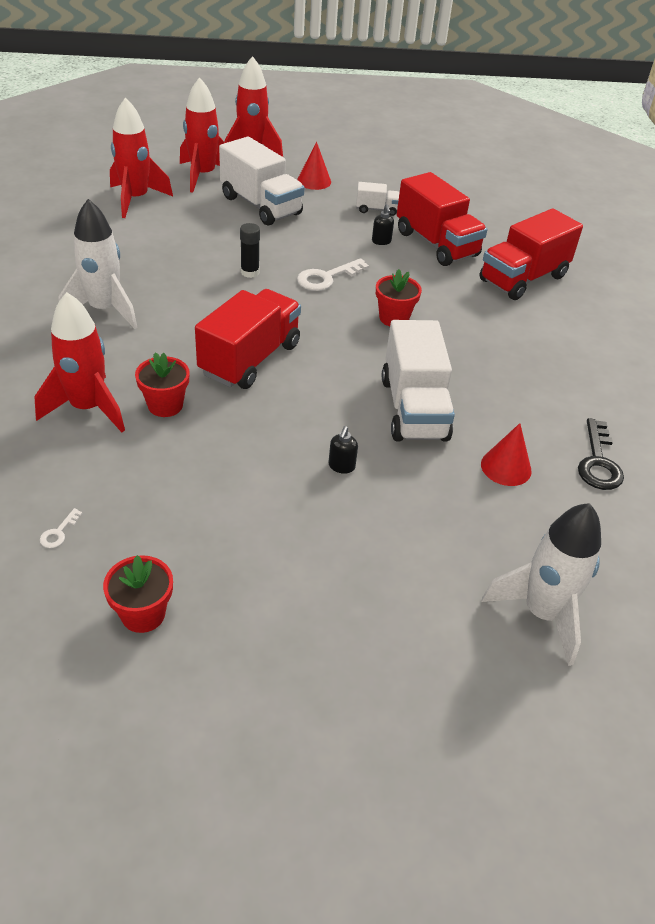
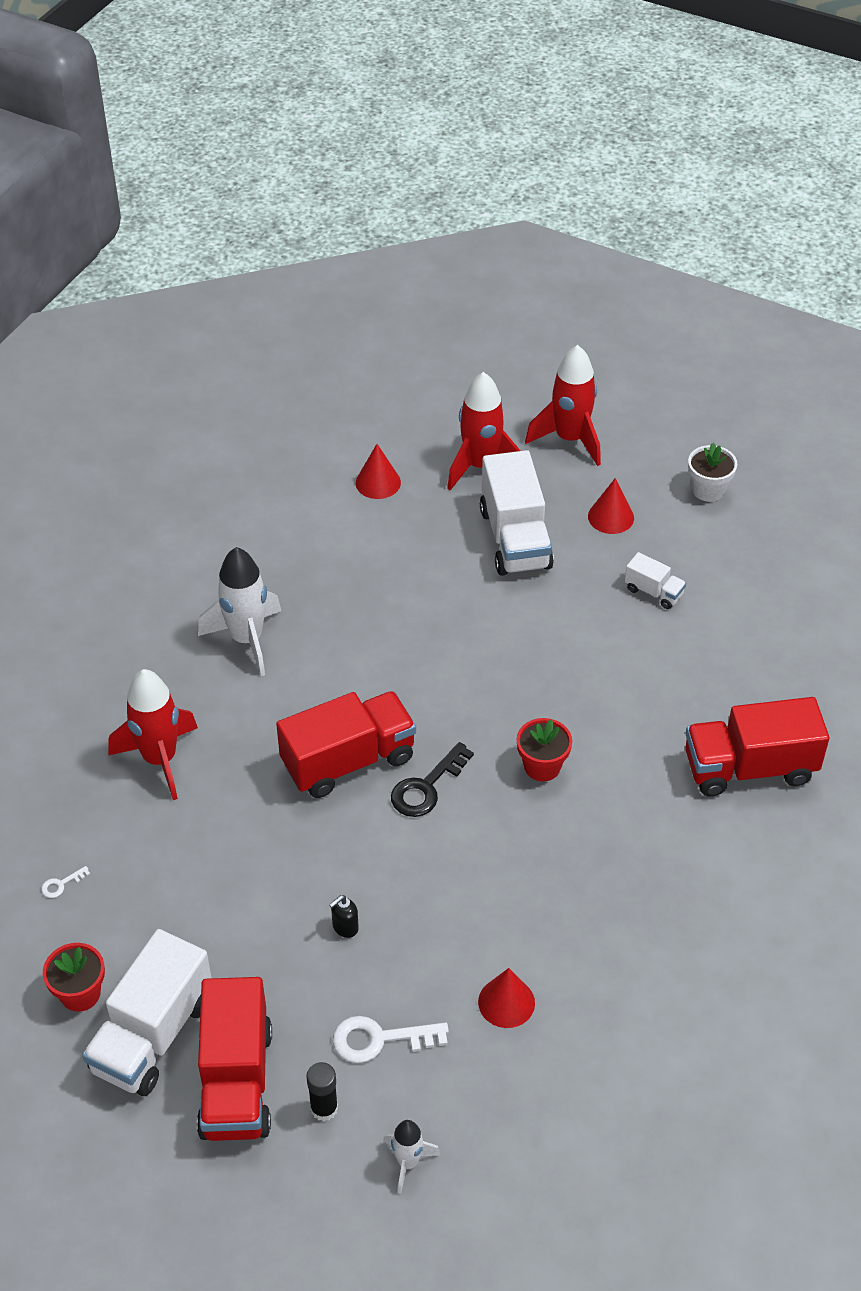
camera: 35 degrees right, 5 degrees up
red rocket [110,97,173,218] -> red cone [356,444,401,499]
red flower pot [135,352,189,417] -> none
black glue stick [240,223,260,278] -> black glue stick moved to [307,1062,338,1121]
white key [297,258,369,291] -> white key moved to [333,1016,449,1063]
black soap dispenser [372,204,394,245] -> none
white truck [382,320,455,441] -> white truck moved to [82,929,212,1096]
red truck [397,172,487,266] -> red truck moved to [197,977,272,1141]
white rocket [482,503,601,666] -> white rocket [384,1120,441,1194], size x0.54
black key [578,418,624,490] -> black key moved to [391,742,474,817]
none -> white flower pot [688,443,738,502]

